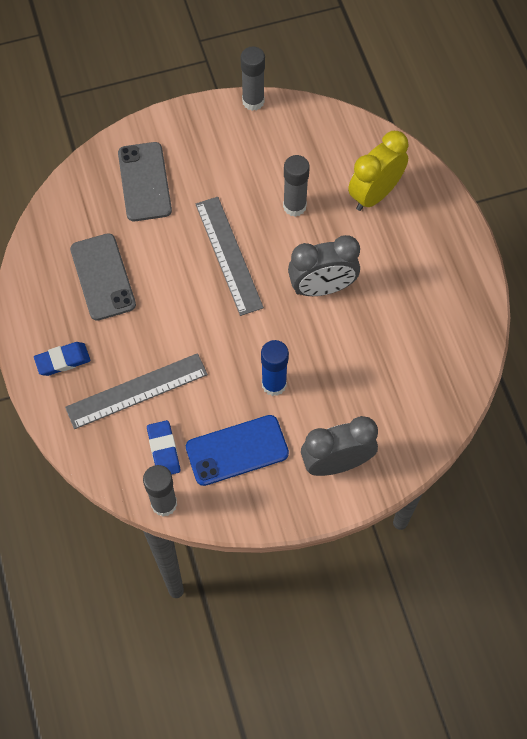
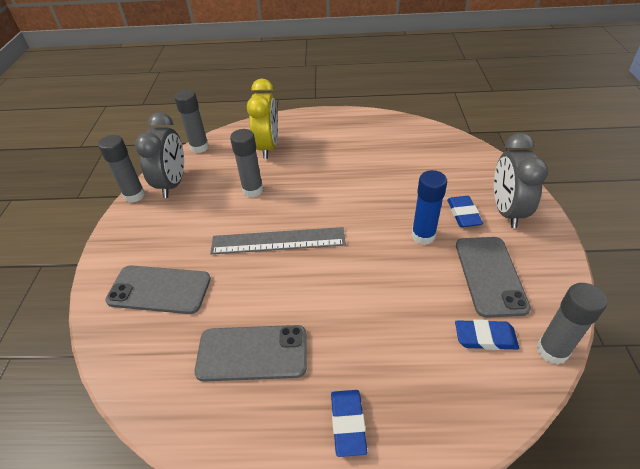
camera: 70 degrees left, 20 degrees down
grey ruler [65,353,208,429] -> none
blue phone [186,415,289,486] -> grey phone [456,237,531,317]
grey clock [288,235,360,296] -> grey clock moved to [135,112,184,198]
yellow clock [348,131,408,211] -> yellow clock turned 150 degrees counterclockwise [247,79,278,159]
none -> grey glue stick [174,90,209,153]
none -> blue eraser [447,196,483,227]

